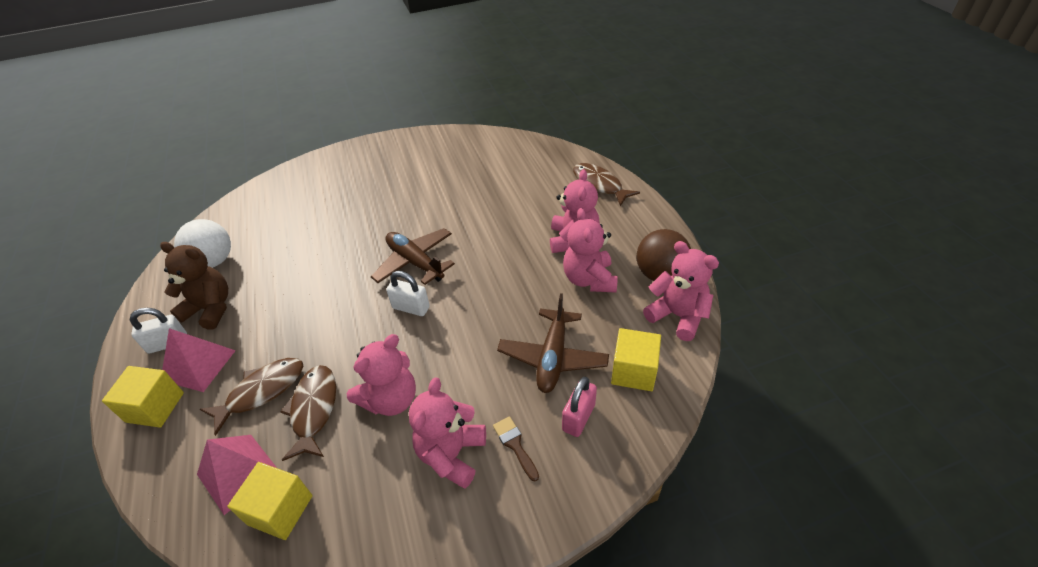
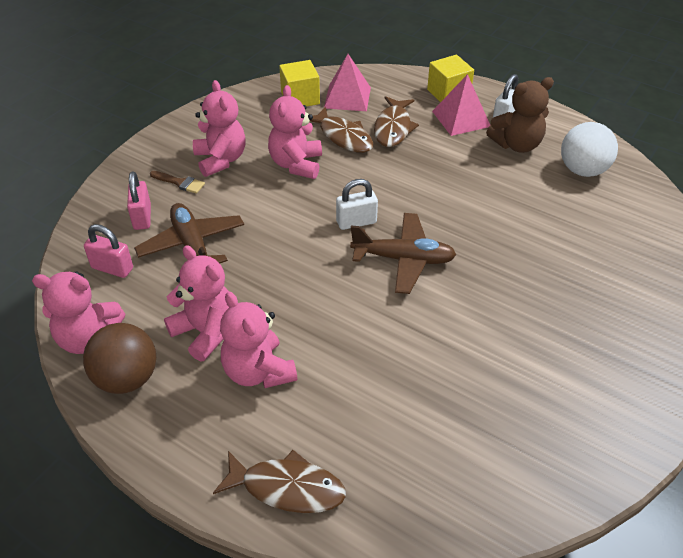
camera: 140 degrees right, 0 degrees up
yellow cube [611,328,661,391] -> pink padlock [84,224,133,278]

